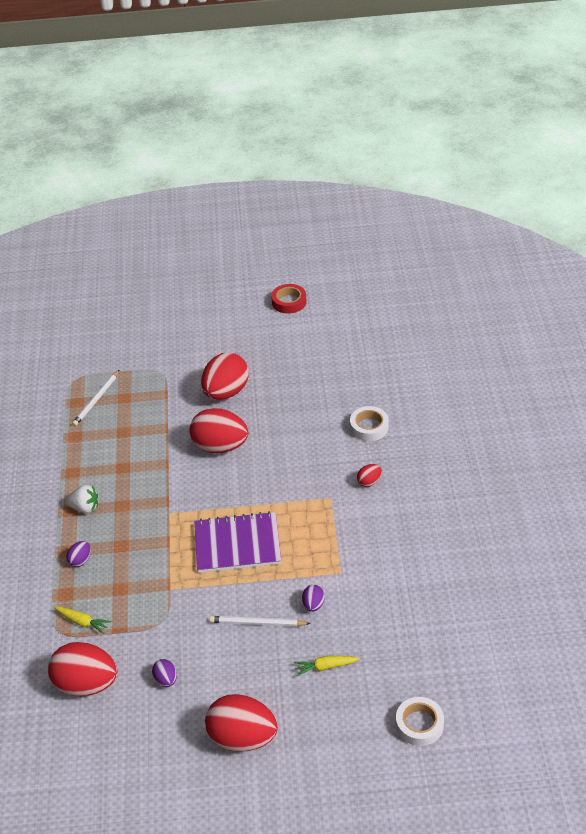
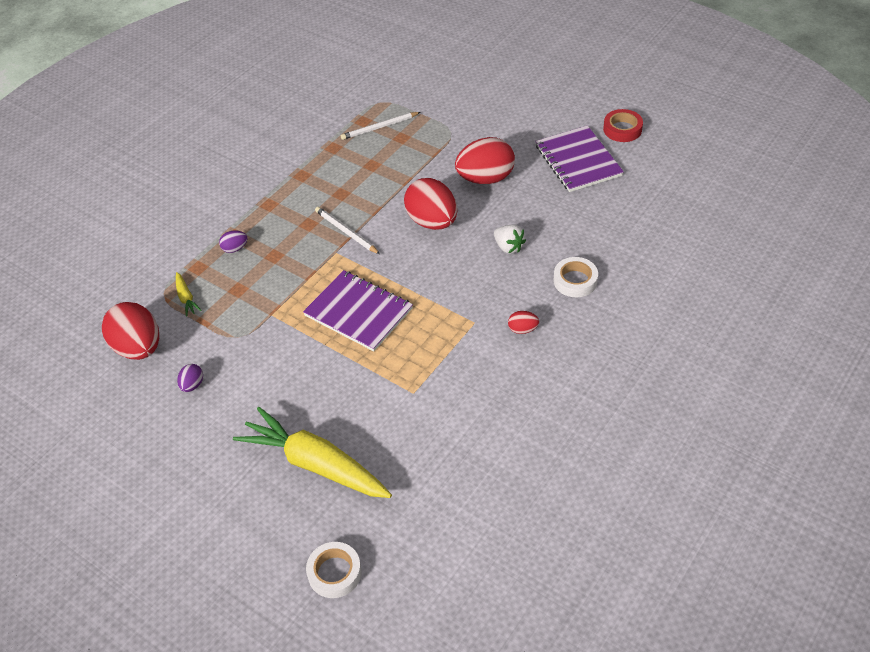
camera: 40 degrees right, 5 degrees up
white strawberry [65,485,98,513] -> white strawberry moved to [494,224,526,254]
red egg [205,694,278,752] -> none
white pencil [209,616,310,627] -> white pencil moved to [315,207,380,254]
yellow carrot [294,656,360,676] -> yellow carrot [233,407,392,498], size x2.46
purple egg [302,585,325,612] -> none
none -> purple notebook [535,125,624,192]

